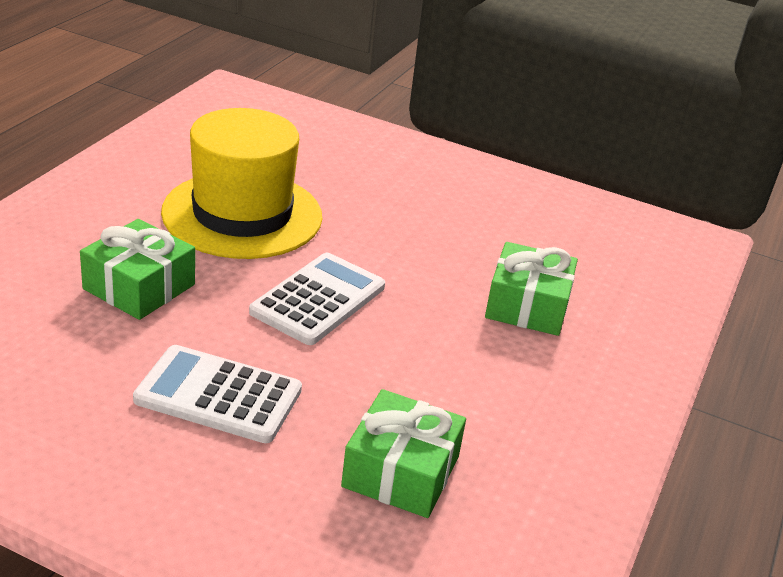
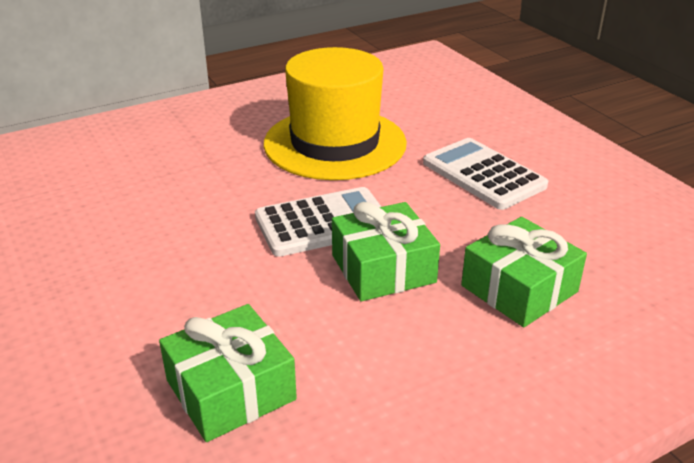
camera: 40 degrees right, 0 degrees up
green gift [80,219,195,320] -> green gift moved to [332,202,440,301]
white calculator [133,345,302,443] -> white calculator moved to [423,138,548,210]

